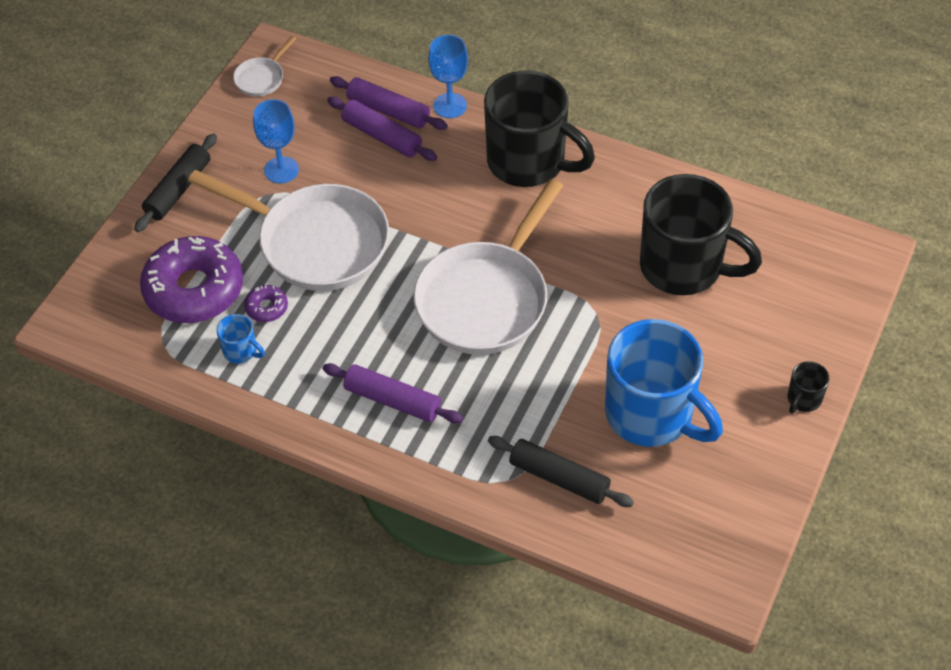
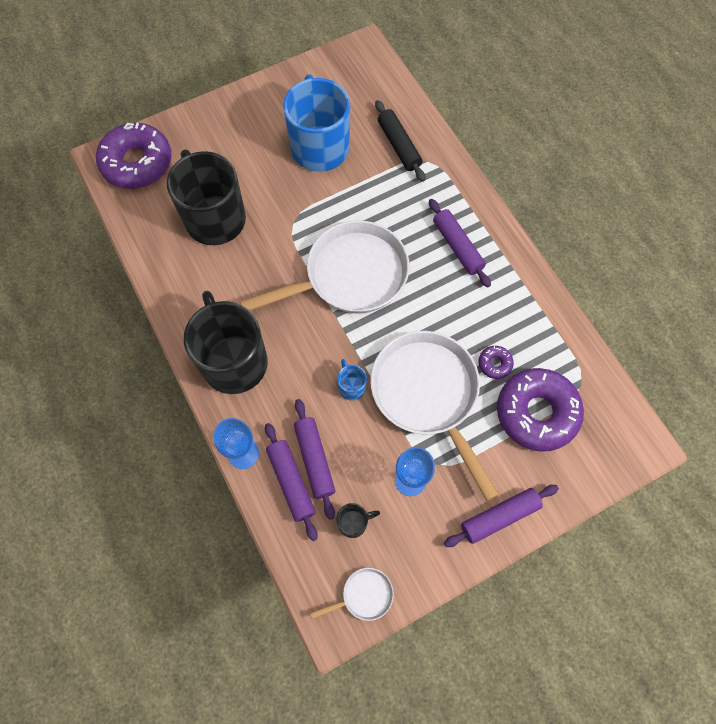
camera: 145 degrees left, 15 degrees up
black rolling pin [134,133,217,232] -> purple rolling pin [444,485,559,547]
blue mug [216,314,265,363] -> blue mug moved to [337,359,367,401]
black mug [787,361,830,413] -> black mug moved to [336,503,380,538]
none -> purple donut [96,123,172,189]

